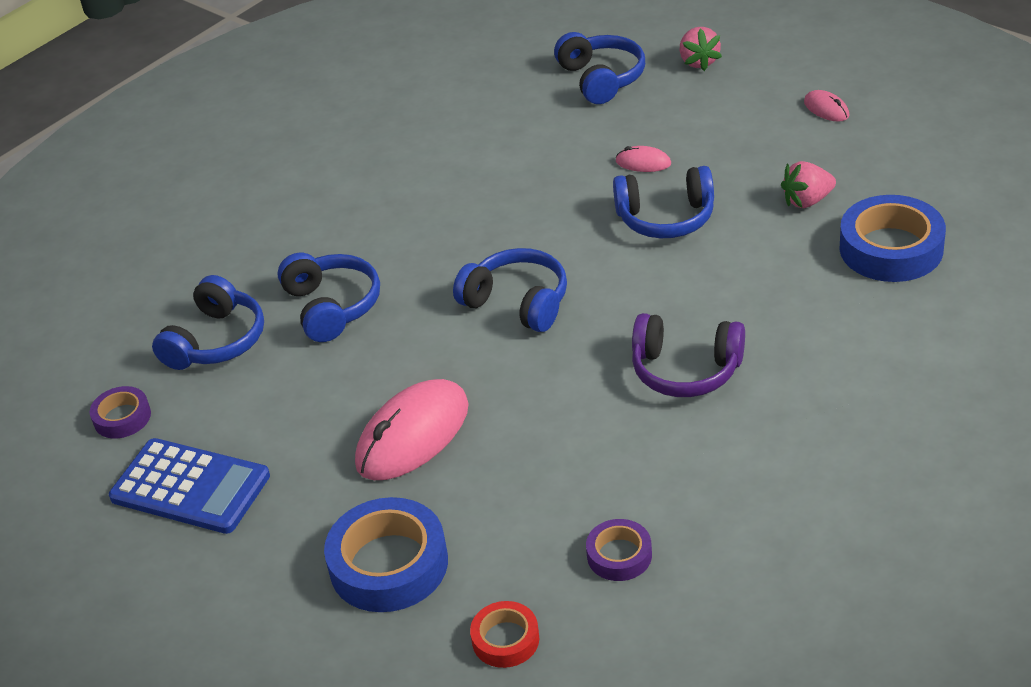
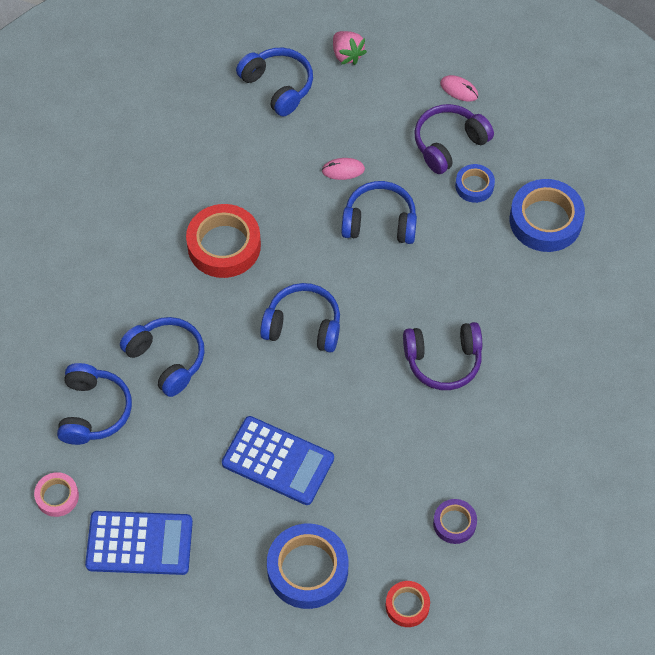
camera: 25 degrees left, 20 degrees up
purple tape [90,386,151,438] -> pink tape [34,472,79,517]
pink mouse [355,379,469,480] -> blue calculator [222,416,334,505]
blue headphones [613,166,714,238] -> blue headphones turned 150 degrees counterclockwise [341,181,417,244]
pink strawberry [781,161,836,208] -> blue tape [455,164,495,203]
none -> red tape [186,204,261,278]
none -> purple headphones [414,104,494,174]

